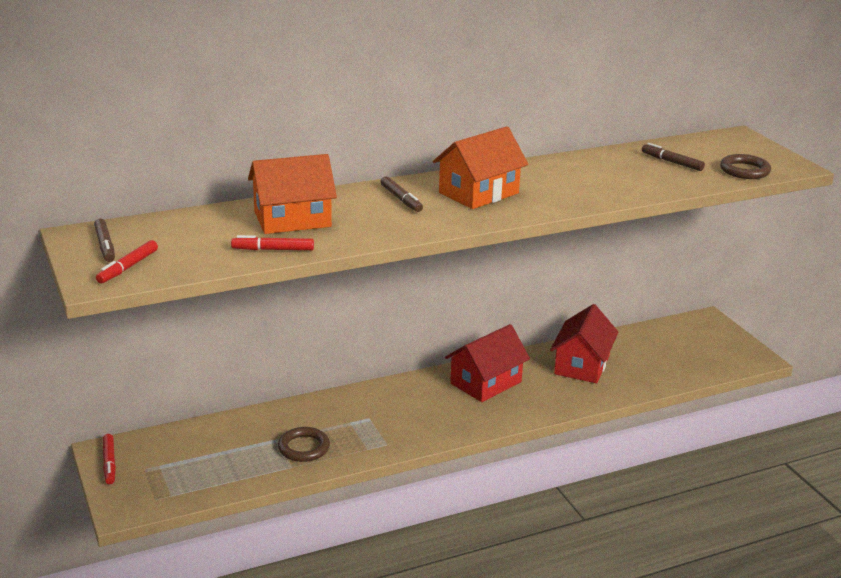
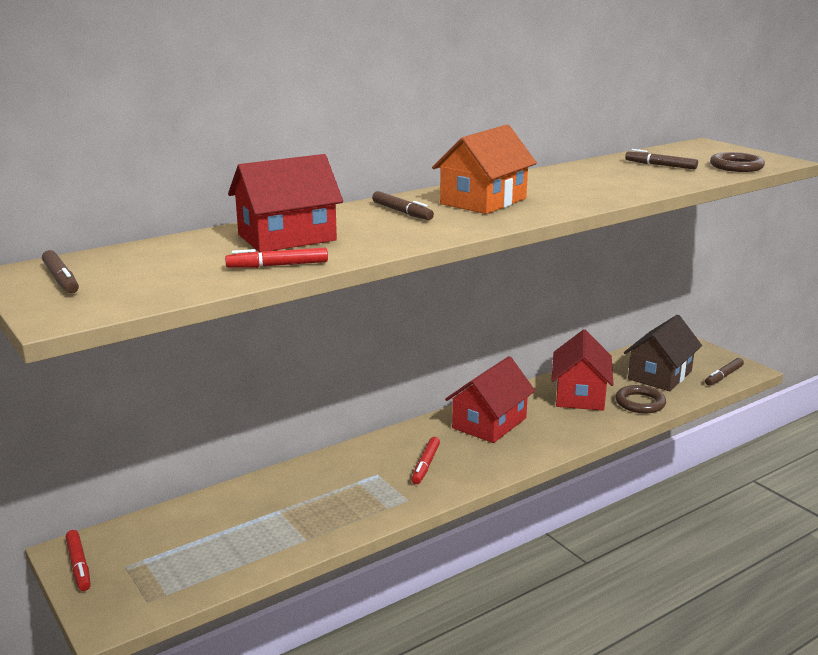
camera: 10 degrees left, 5 degrees down
red marker [96,240,158,284] -> red marker moved to [411,437,440,484]
orange house [248,154,337,234] -> red house [228,154,343,253]
brown ring [278,427,330,462] -> brown ring moved to [615,385,666,413]
none -> brown house [624,315,702,391]
none -> brown marker [705,358,744,386]

